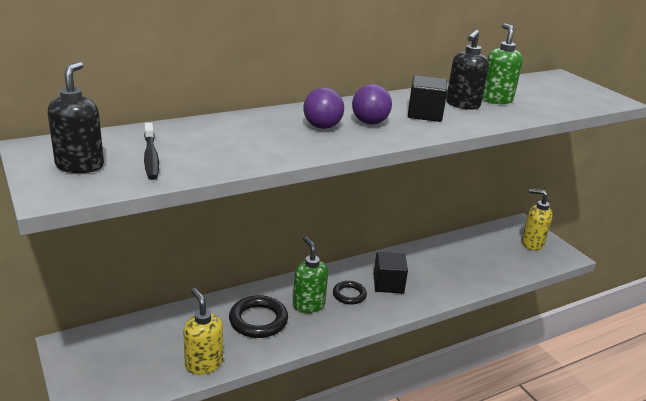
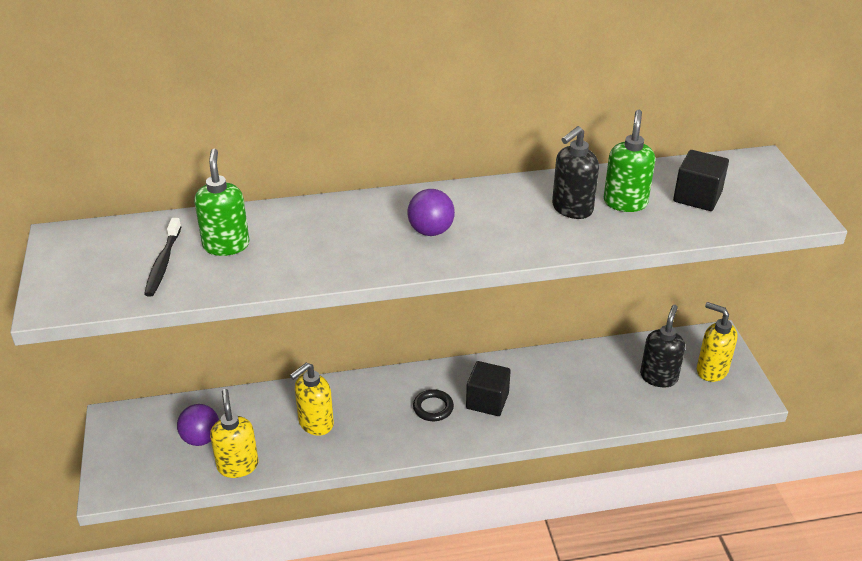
camera: 20 degrees right, 10 degrees up
black soap dispenser [48,61,104,173] -> black soap dispenser moved to [640,305,685,387]
black ring [229,295,288,338] -> yellow soap dispenser [290,363,334,436]
green soap dispenser [293,236,328,313] -> green soap dispenser moved to [194,149,249,256]
purple ball [303,87,344,129] -> purple ball moved to [177,404,219,446]
black cube [408,75,447,122] -> black cube moved to [673,150,729,211]

